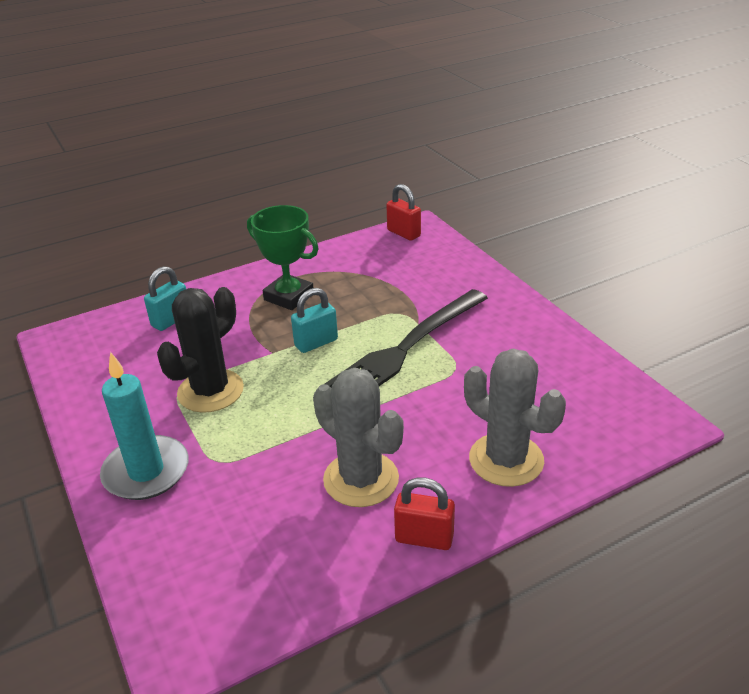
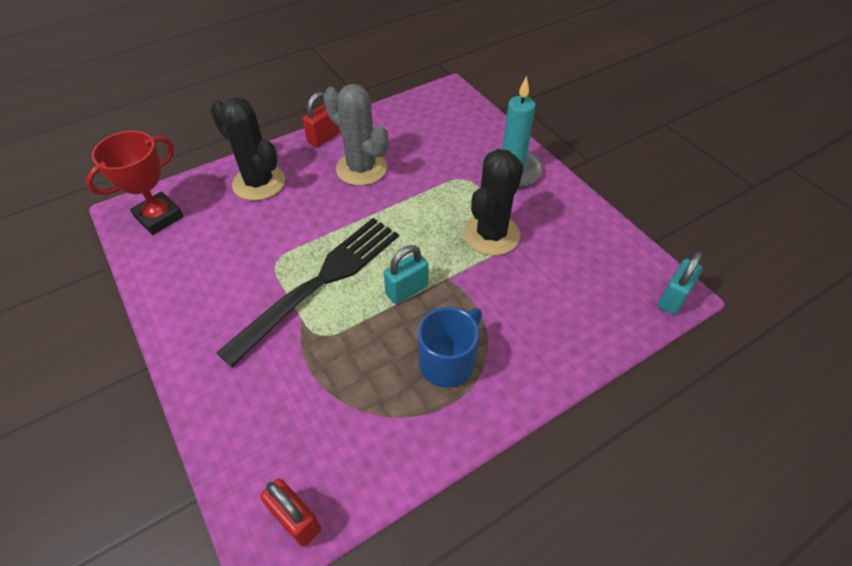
camera: 175 degrees right, 15 degrees up
turquoise padlock [144,266,186,331] -> turquoise padlock moved to [658,252,703,315]
green trophy [247,205,319,310] -> blue mug [418,307,482,388]
red padlock [394,477,455,550] -> red padlock turned 60 degrees counterclockwise [303,92,340,147]
grey cactus [464,349,566,487] -> black cactus [210,98,285,201]
none -> red trophy [86,131,184,235]

